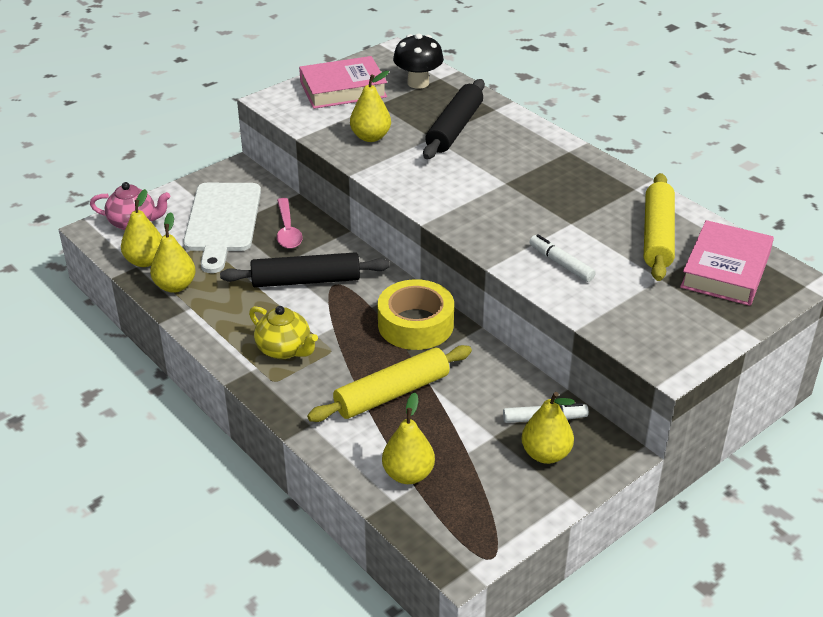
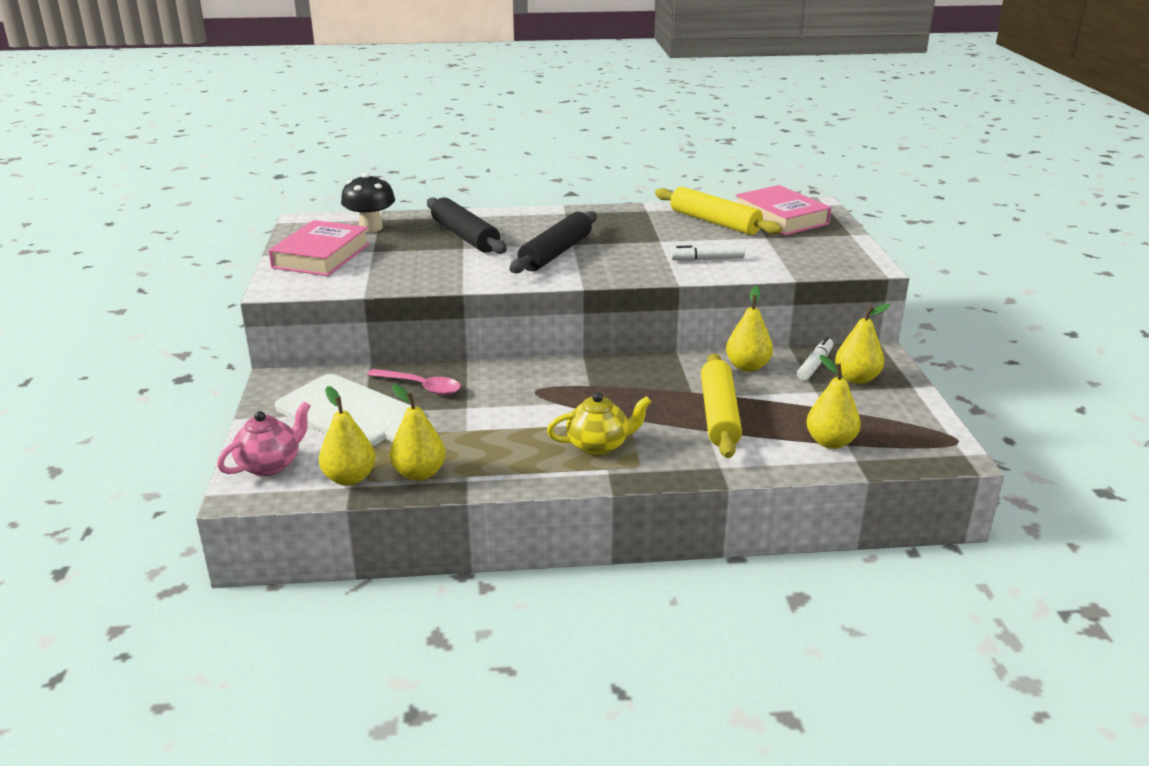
camera: 55 degrees left, 10 degrees down
black rolling pin [220,252,390,287] -> black rolling pin moved to [509,211,597,273]
yellow pear [350,71,391,142] -> yellow pear moved to [726,286,773,372]
yellow tape [378,279,454,350] -> none

